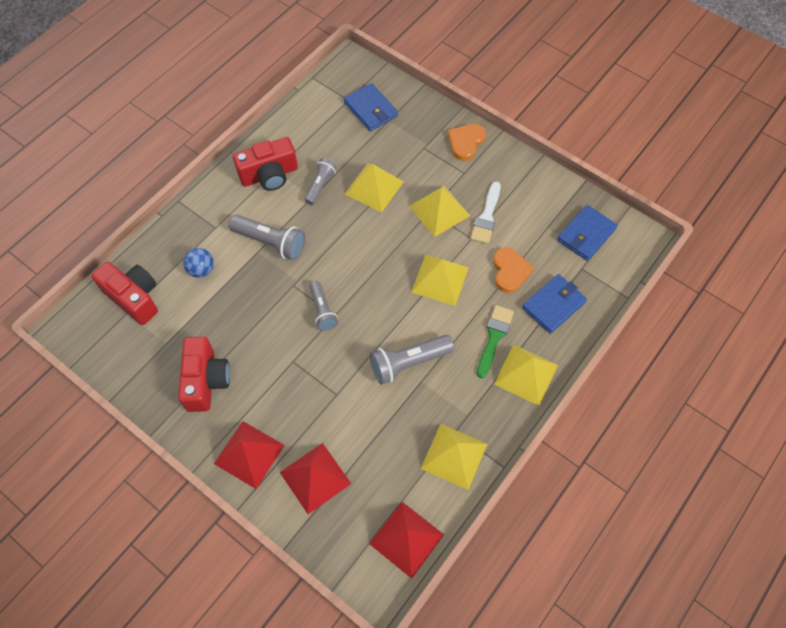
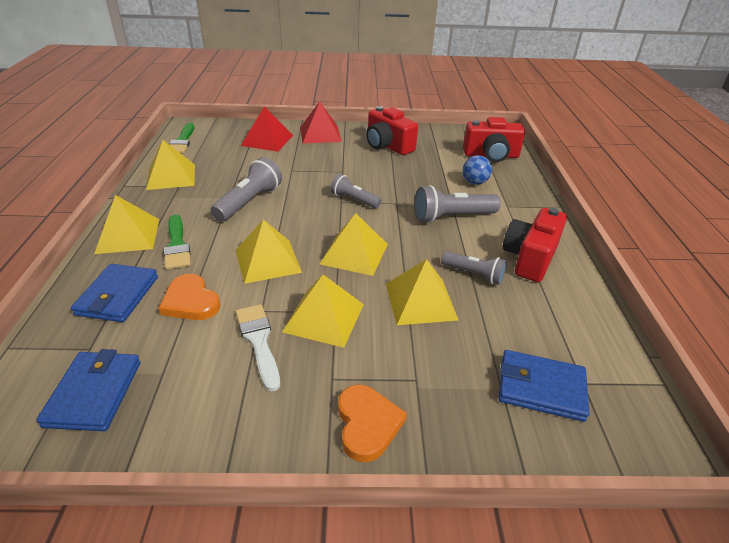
camera: 140 degrees right, 25 degrees down
grey flashlight [304,158,337,205] -> grey flashlight turned 45 degrees counterclockwise [441,251,507,285]
red pyramid [369,502,444,579] -> green brush [169,123,194,153]
none -> yellow pyramid [320,213,388,276]

